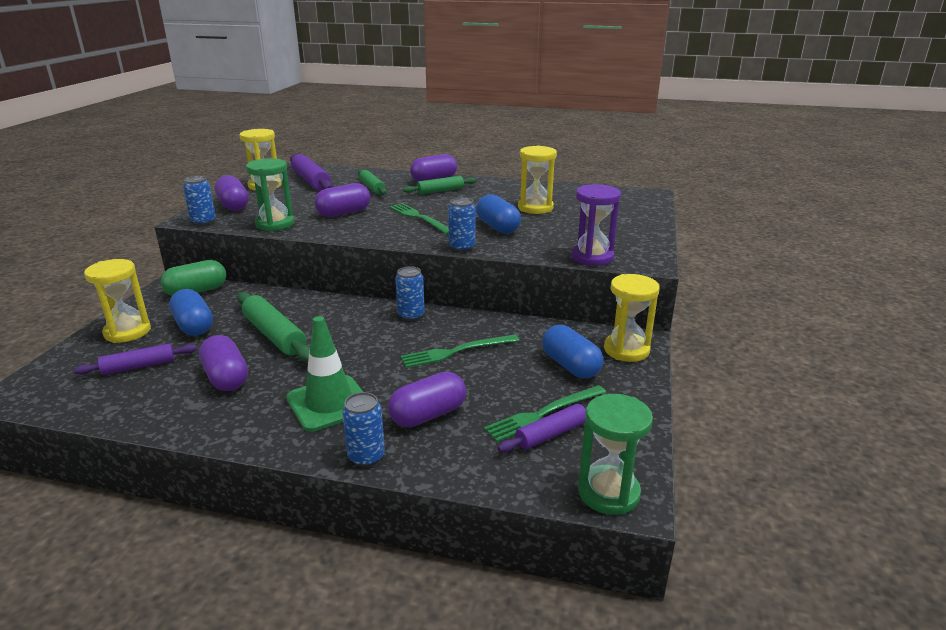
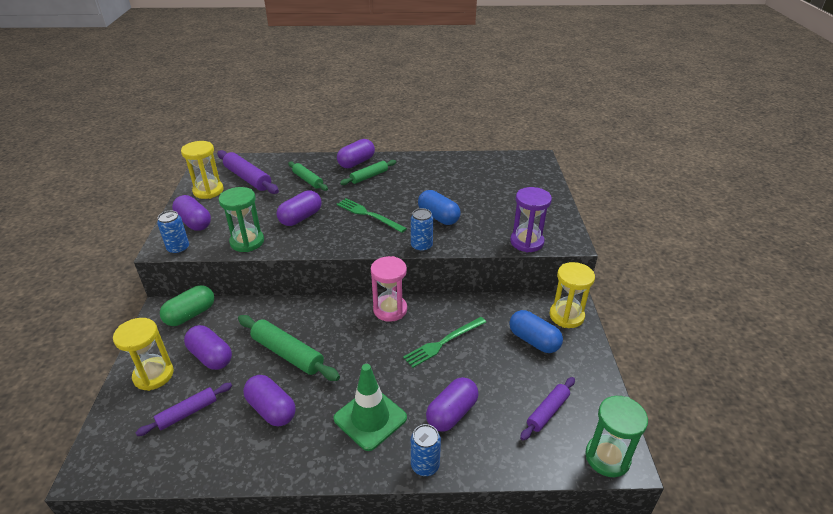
camera: 15 degrees left, 10 degrees up
blue capsule [169,289,213,336] -> purple capsule [184,325,232,370]
blue can [396,266,425,321] -> pink hourglass [371,256,407,322]
green fork [484,385,606,442] -> none
yellow hourglass [518,146,557,214] -> none

